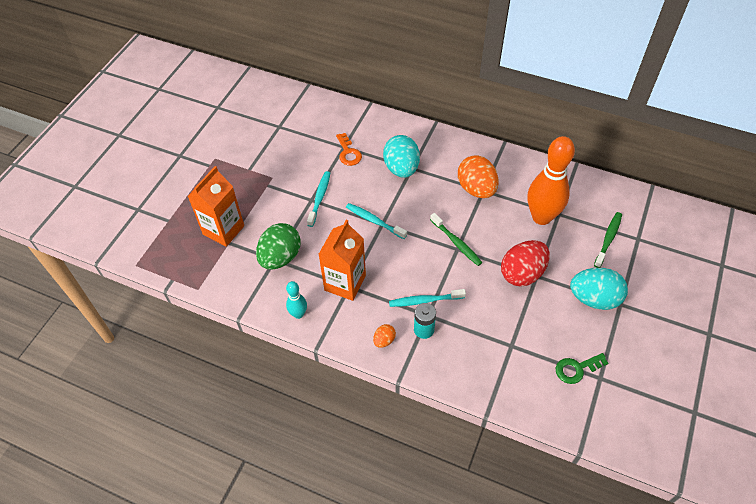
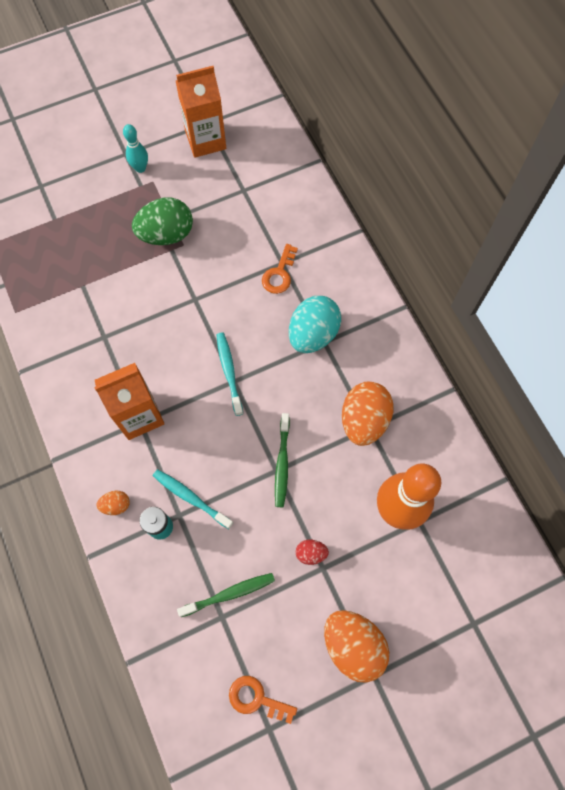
camera: 40 degrees right, 15 degrees up
orange carton [188,166,244,247] -> orange carton moved to [176,66,226,158]
green egg [256,223,301,269] -> green egg moved to [132,197,193,245]
turquoise bowling pin [286,281,307,319] -> turquoise bowling pin moved to [123,124,148,173]
turquoise toothbrush [307,171,330,227] -> none
red egg [501,240,550,287] -> red egg [296,540,329,565], size x0.47
green key [556,353,608,384] -> orange key [229,676,297,724]
turquoise egg [570,268,628,310] -> orange egg [324,610,389,683]
green toothbrush [594,212,622,268] -> green toothbrush moved to [177,573,275,617]

